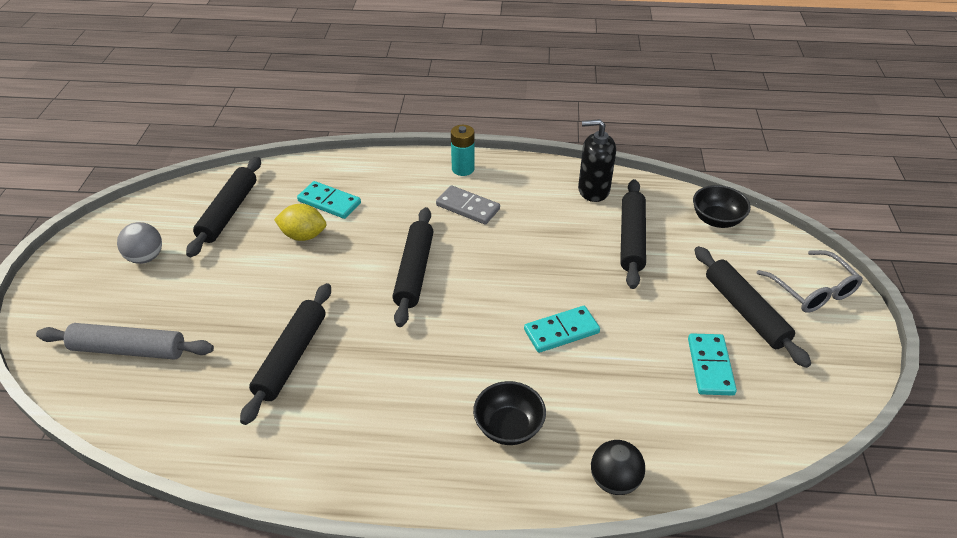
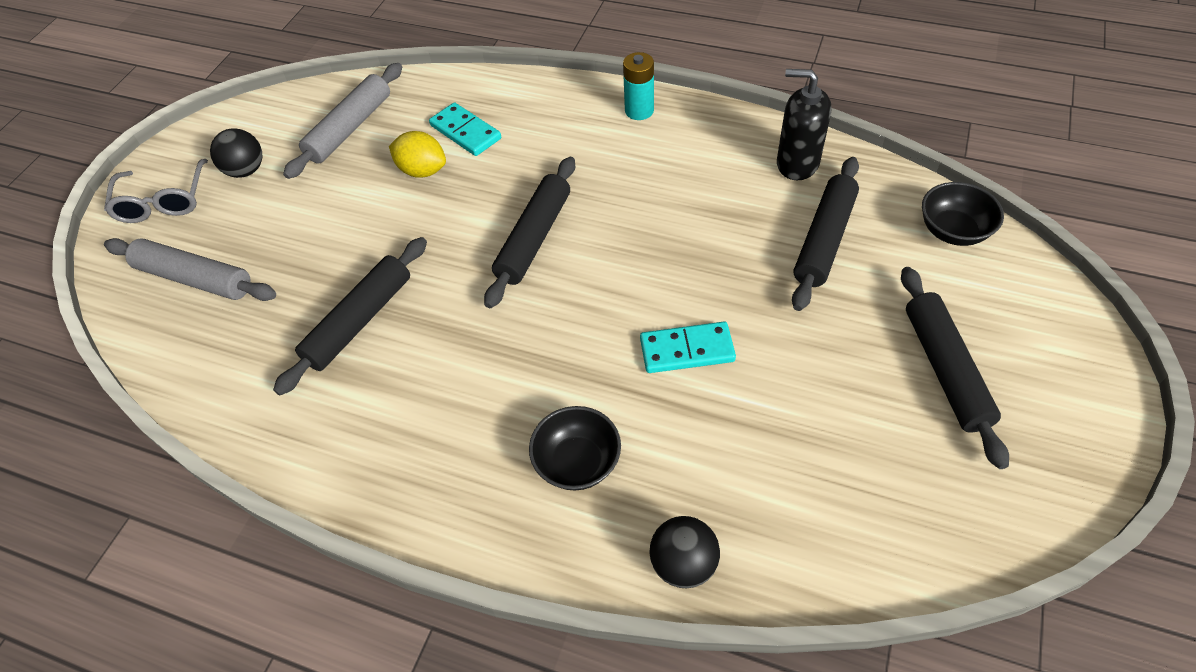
camera: 20 degrees right, 10 degrees up
grey ball [117,222,162,264] -> black ball [210,129,262,178]
black rolling pin [186,157,261,257] -> grey rolling pin [283,63,402,179]
grey domino [436,185,500,225] -> none
turquoise domino [688,333,737,396] -> none
grey glasses [757,250,863,313] -> grey glasses moved to [104,159,208,223]

